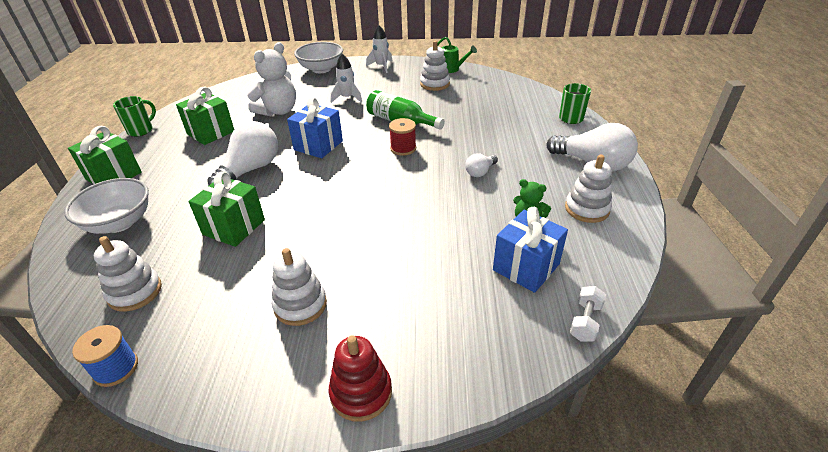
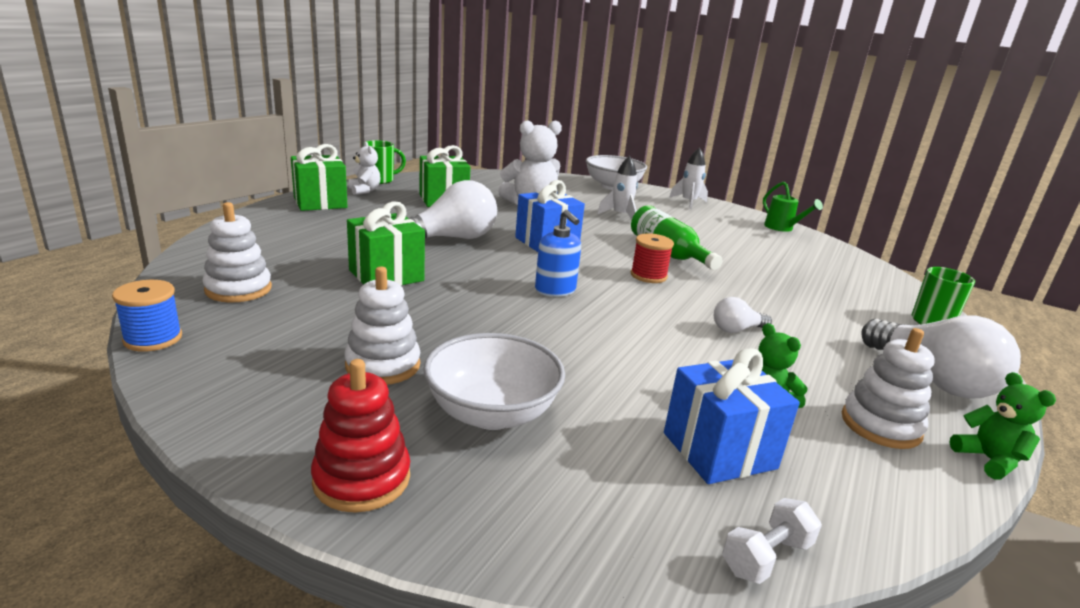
camera: 25 degrees right, 15 degrees down
white bowl [64,178,149,234] -> white bowl moved to [423,333,565,430]
white stacking toy [420,41,450,91] -> none
none -> white teddy bear [349,142,381,195]
none -> blue soap dispenser [535,210,581,297]
none -> green teddy bear [949,372,1056,480]

